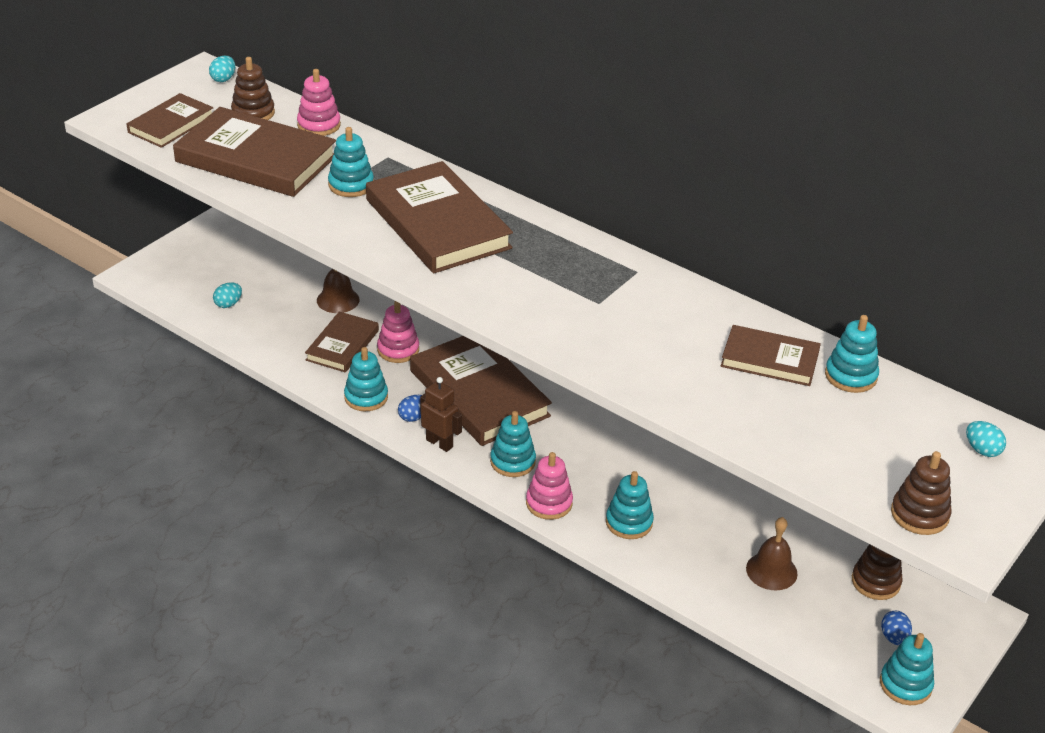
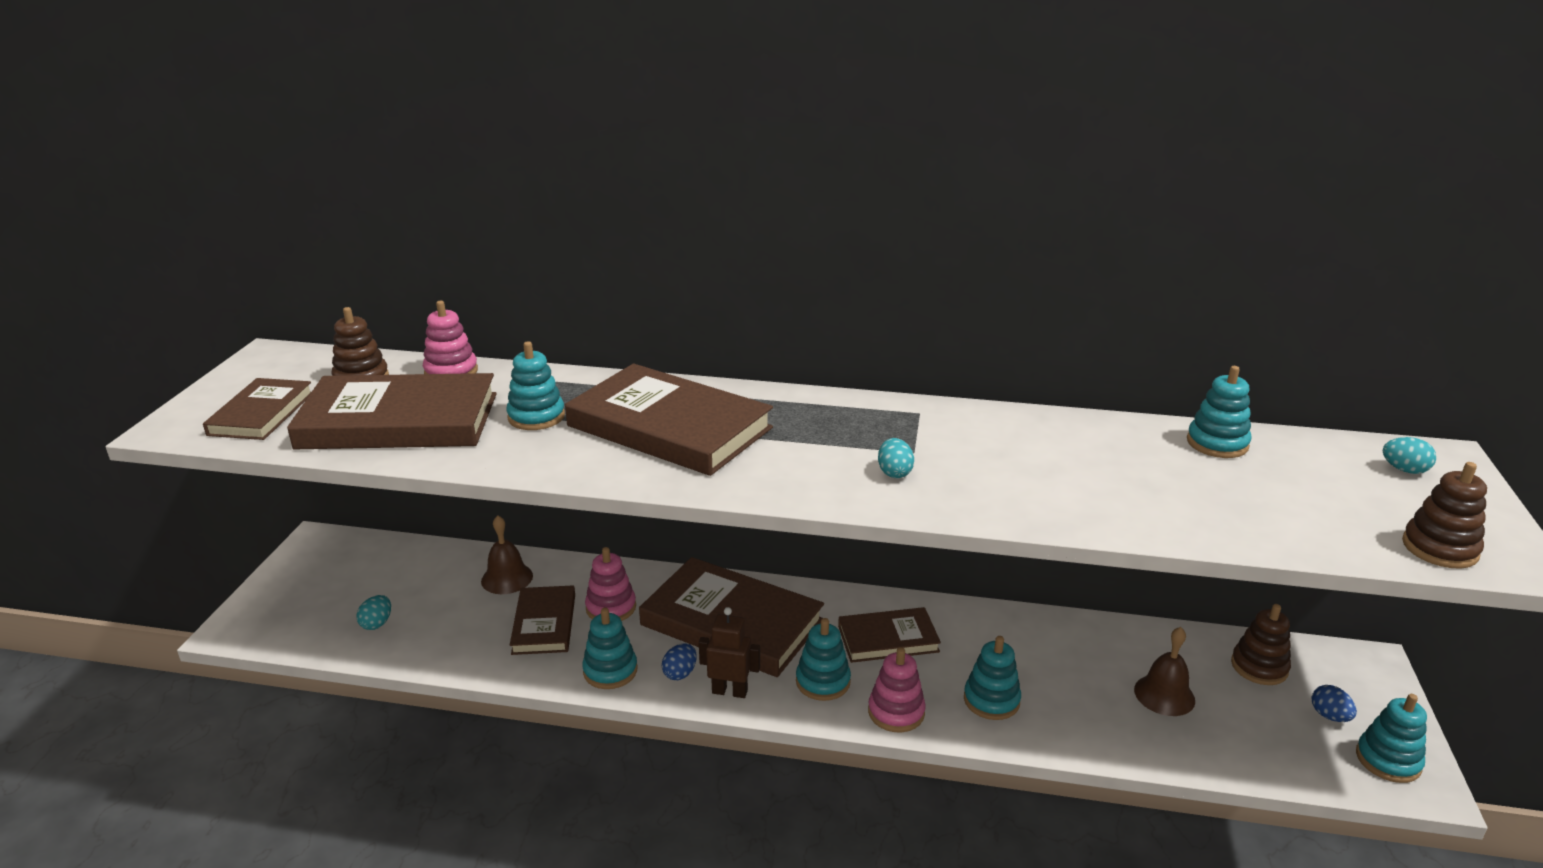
camera: 25 degrees left, 10 degrees down
turquoise egg [209,56,235,82] -> turquoise egg moved to [878,438,914,478]
brown book [721,325,821,386] -> brown book moved to [838,607,941,663]

